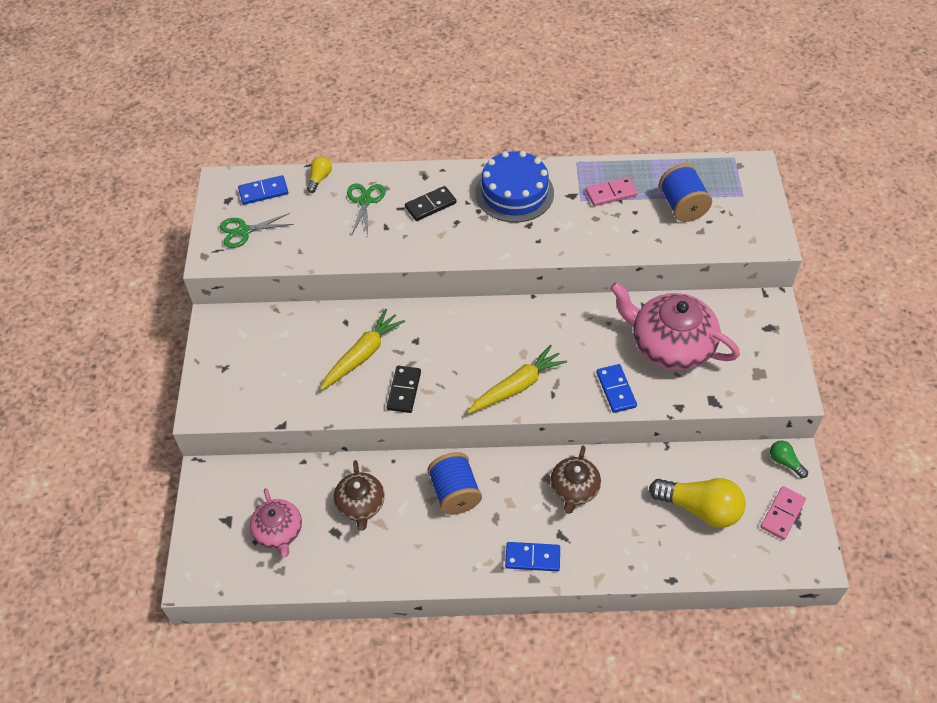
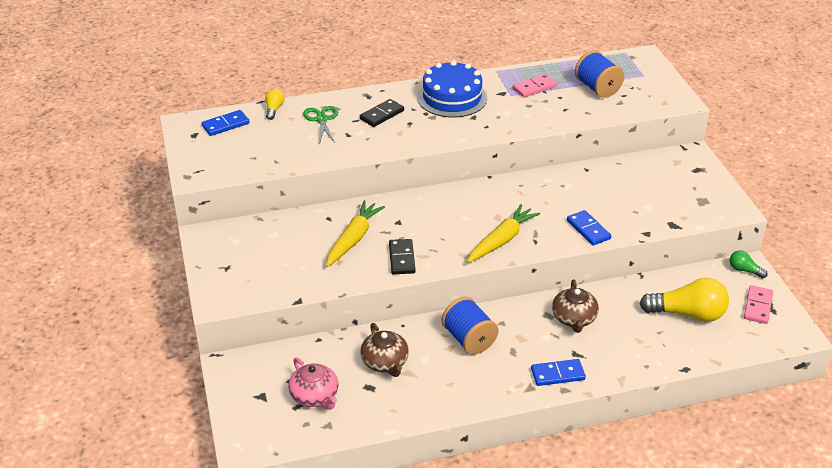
camera: 15 degrees left, 15 degrees down
green scissors [220,213,294,248] -> none
pink teapot [610,282,740,371] -> none

